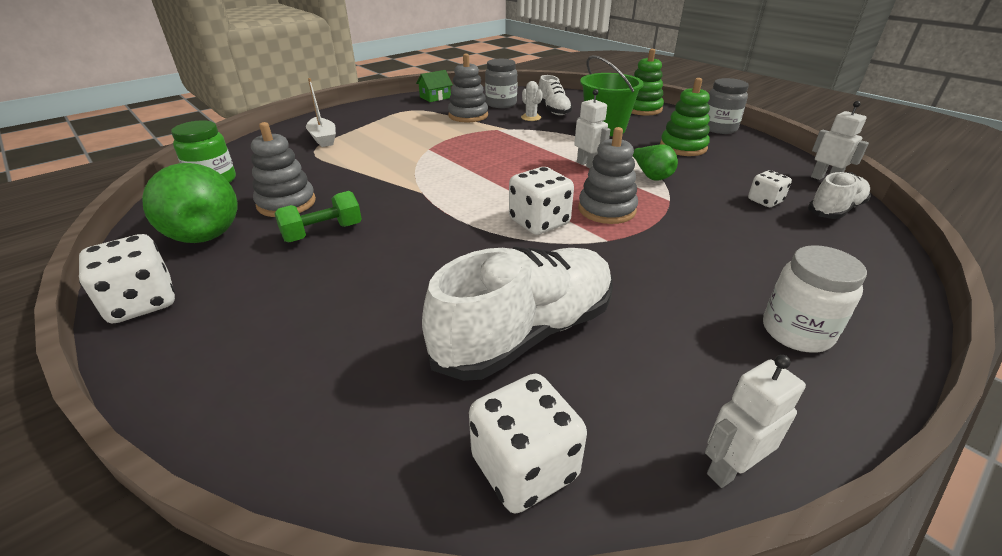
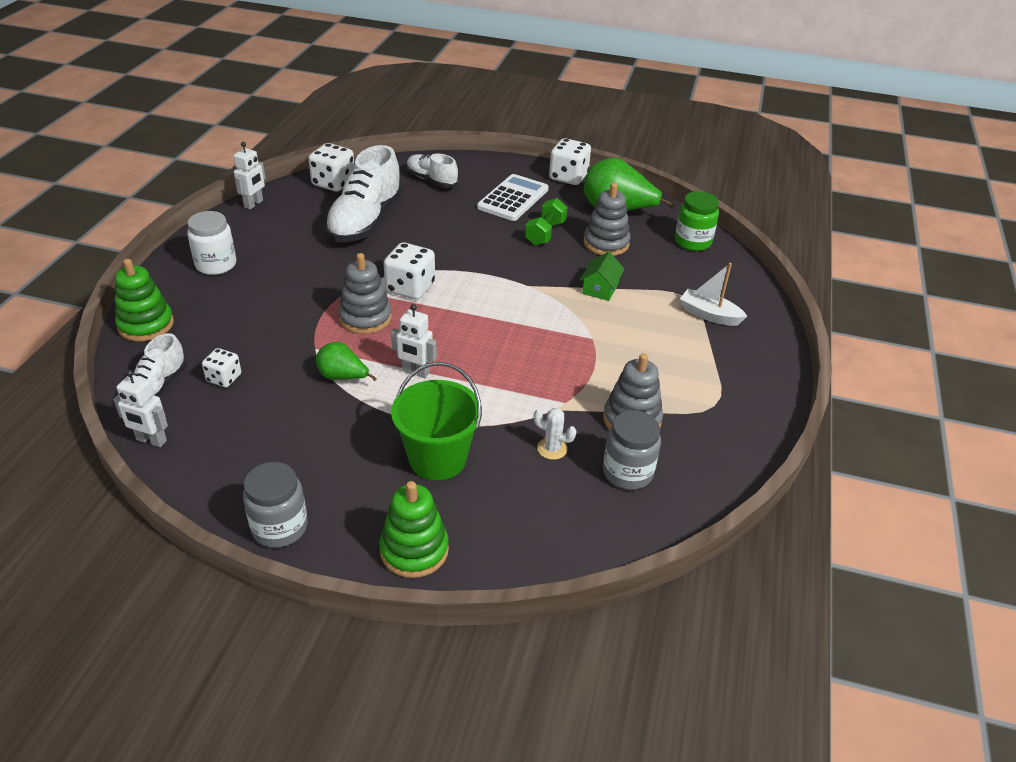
camera: 145 degrees right, 5 degrees up
green house [416,70,453,102] -> green house moved to [580,252,625,301]
white shoe [538,75,572,115] -> white shoe moved to [406,153,458,188]
green stacking toy [660,78,710,156] -> green stacking toy moved to [115,259,174,341]
none -> white calculator [477,174,549,221]

